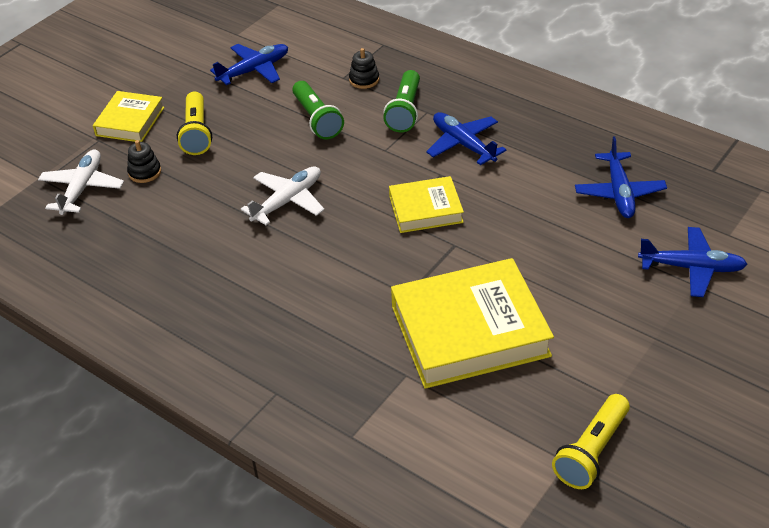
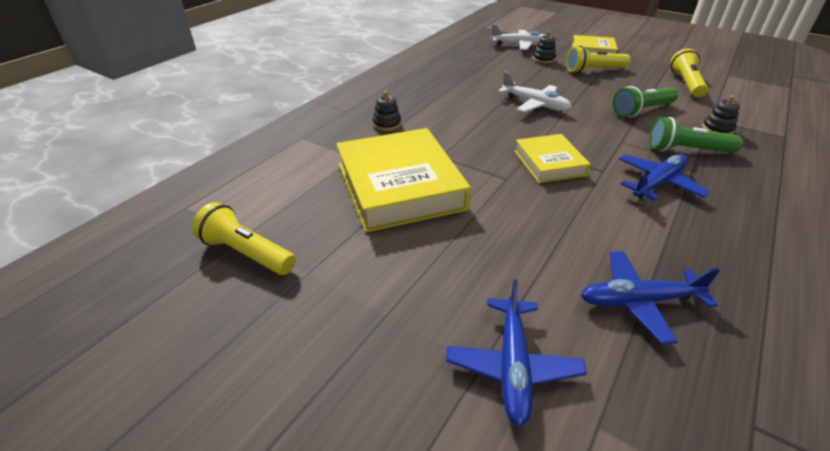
camera: 85 degrees right, 5 degrees down
blue plane [210,44,288,85] -> yellow flashlight [670,48,708,97]
none -> black stacking toy [373,91,401,131]

